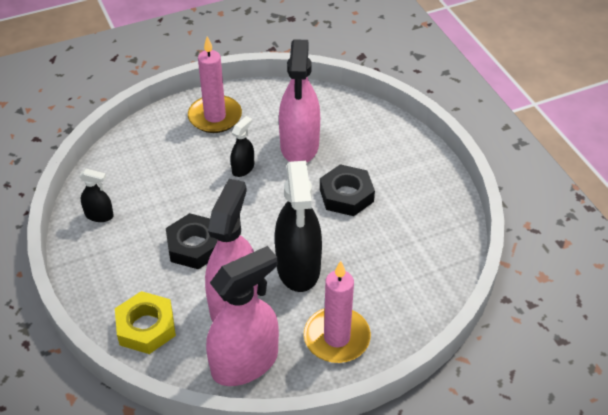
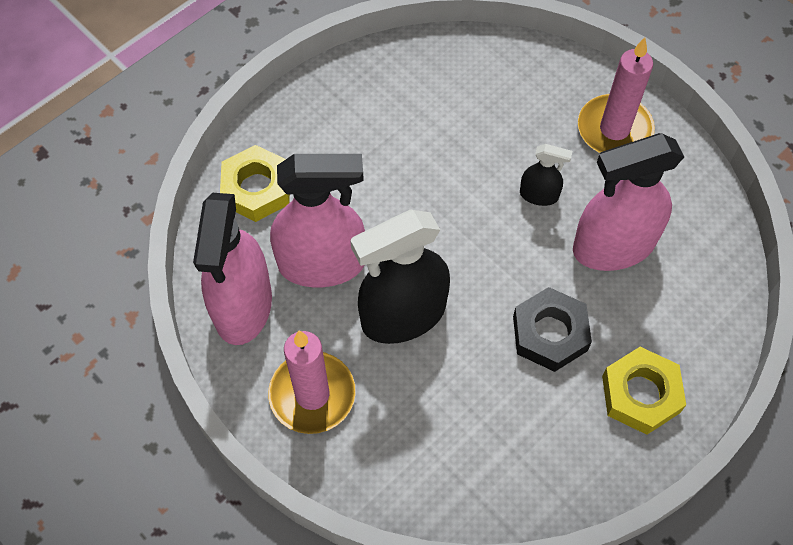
camera: 70 degrees right, 15 degrees up
black spray bottle [79,169,114,222] -> none
black nut [166,213,217,269] -> none
pink spray bottle [206,246,279,386] -> pink spray bottle turned 60 degrees clockwise [193,193,272,345]
none -> yellow nut [602,347,686,435]

